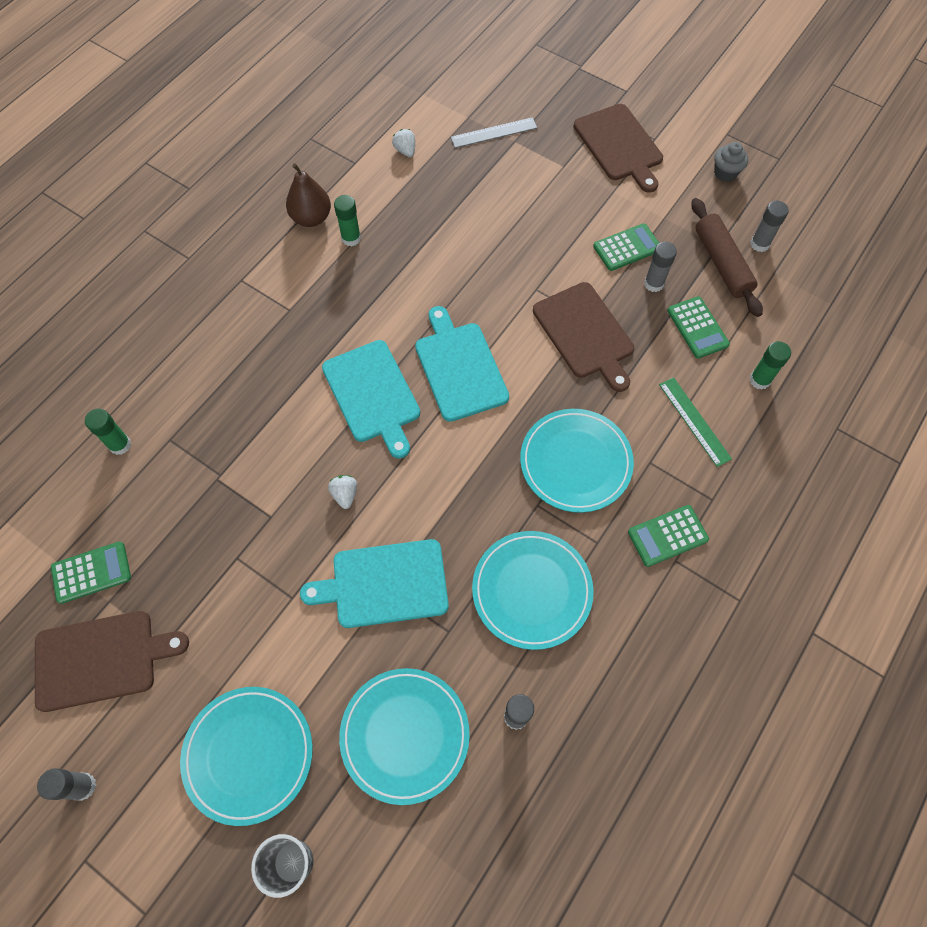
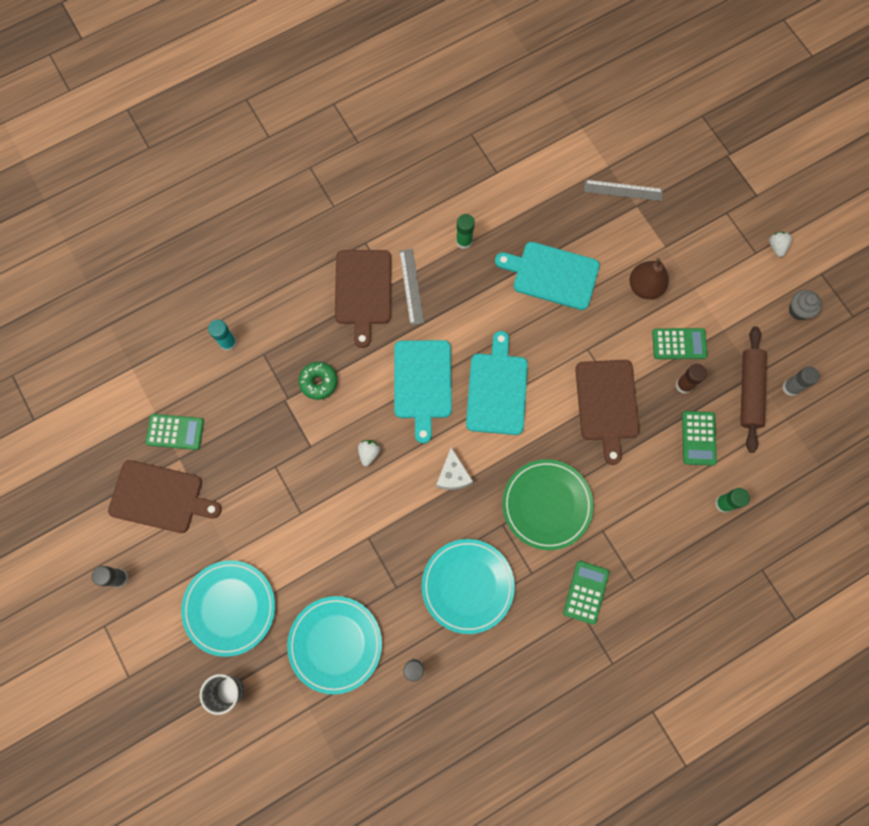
camera: 25 degrees right, 10 degrees up
green glue stick [85,409,131,455] -> turquoise glue stick [208,319,237,351]
brown pear [286,163,331,227] -> brown pear moved to [629,258,669,299]
turquoise cutting board [300,539,449,628] -> turquoise cutting board moved to [495,242,600,310]
white strawberry [392,129,415,157] -> white strawberry moved to [769,232,792,257]
turquoise plate [520,409,634,513] -> green plate [502,459,594,550]
brown cutting board [573,104,663,193] -> brown cutting board moved to [335,250,391,348]
green calculator [628,505,709,567] -> green calculator turned 105 degrees clockwise [563,561,609,625]
grey glue stick [644,242,677,292] -> brown glue stick [676,364,707,394]
green ruler [659,377,732,467] -> none
none -> green donut [299,362,338,400]
none -> grey ruler [399,249,424,325]
none -> white cheese [436,447,473,490]

